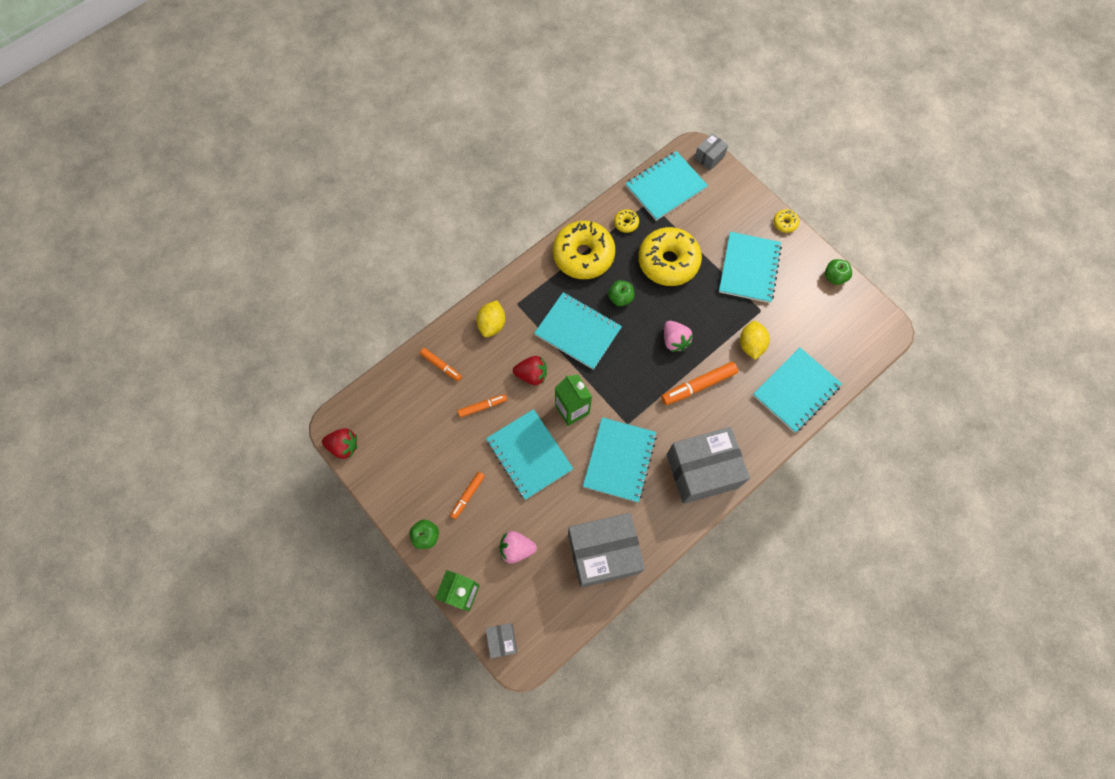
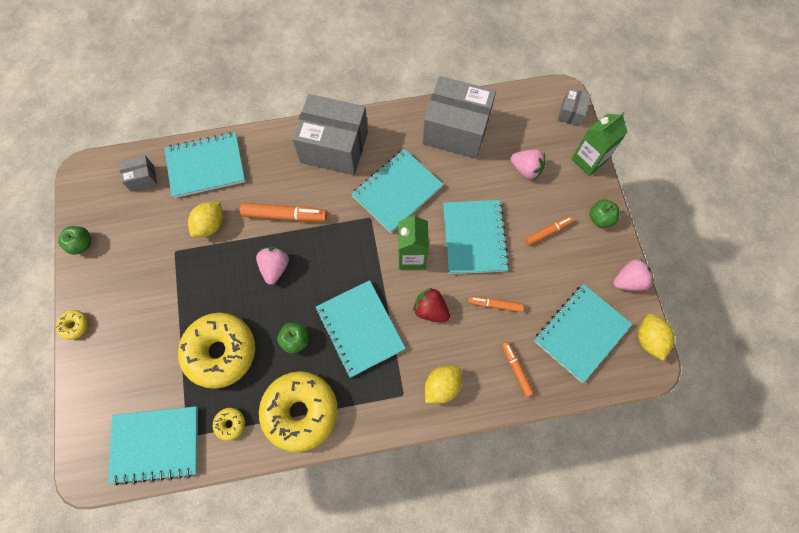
camera: 150 degrees left, 0 degrees up
red strawberry [322,428,357,459] -> yellow lemon [638,314,674,361]
grey box [694,133,728,170] -> grey box moved to [119,155,157,192]
turquoise notebook [719,232,782,303] -> turquoise notebook moved to [534,284,632,383]
none -> pink strawberry [613,258,654,291]

